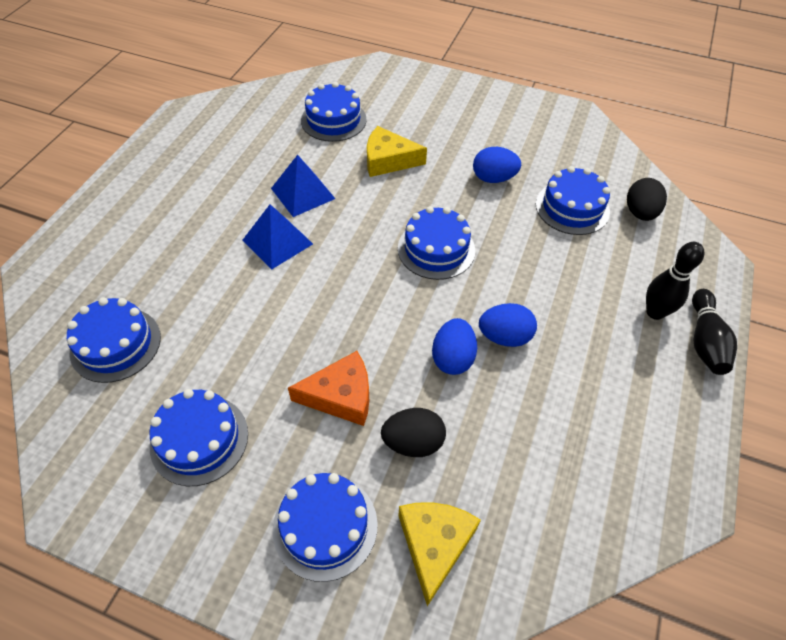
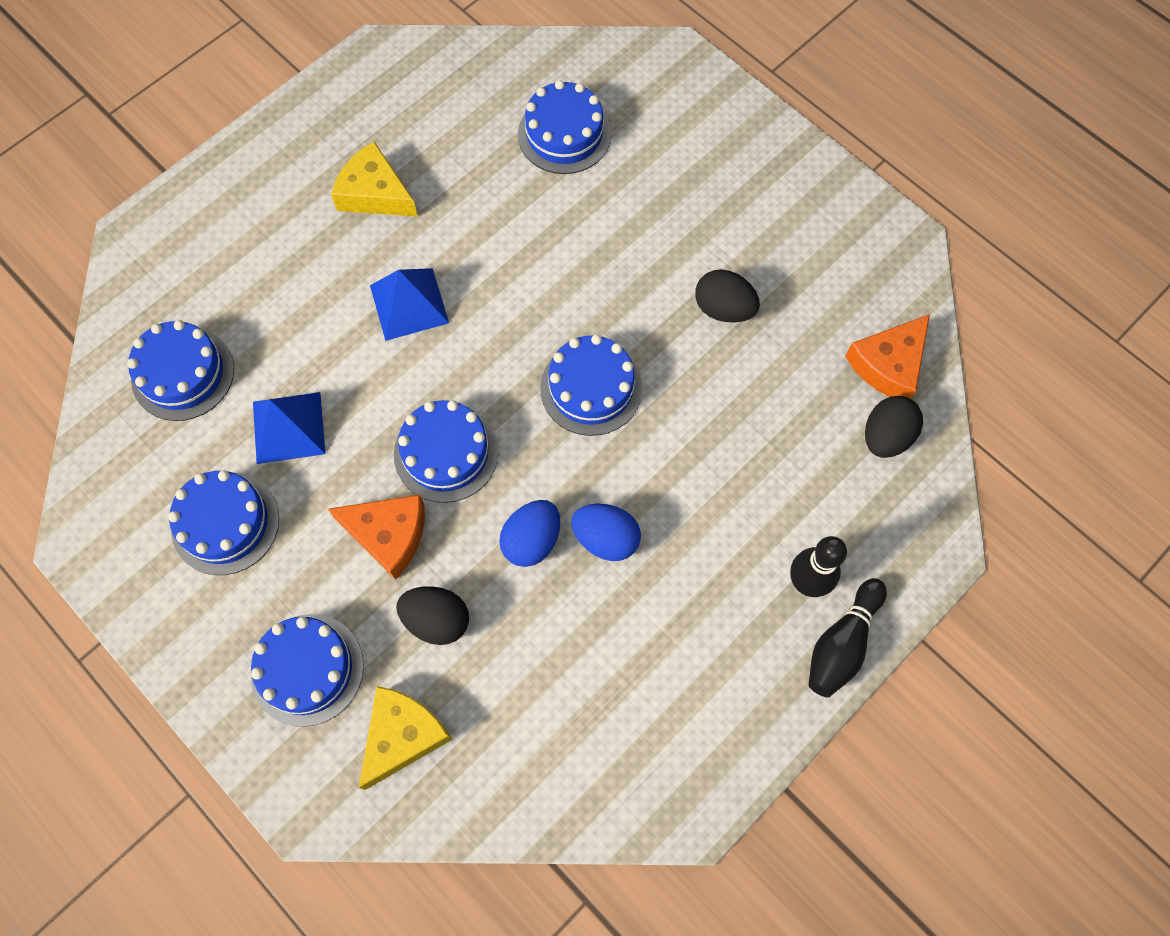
camera: 25 degrees right, 15 degrees up
blue pyramid [271,155,335,217] -> blue pyramid moved to [253,392,326,464]
yellow cheese [367,126,427,177] -> yellow cheese moved to [331,141,418,217]
blue egg [473,147,521,183] -> black egg [695,269,760,323]
blue cake [536,166,610,235] -> blue cake moved to [394,400,499,503]
none -> orange cheese [845,314,930,399]

